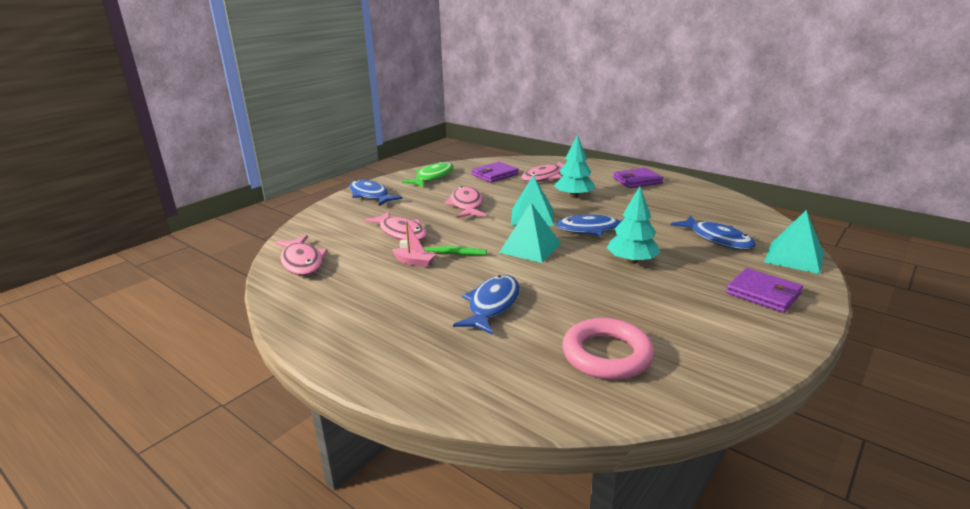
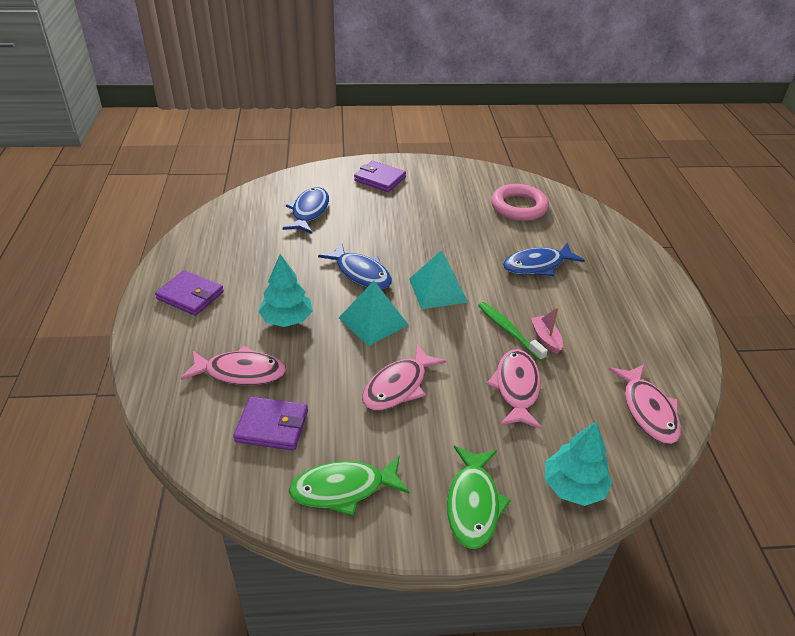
camera: 135 degrees left, 15 degrees up
pink fish [275,235,328,276] -> pink fish turned 150 degrees clockwise [608,364,681,444]
blue fish [349,180,403,206] -> green fish [447,446,511,549]
turquoise tree [607,186,661,264] -> turquoise tree moved to [545,421,612,506]
purple wallet [726,268,803,313] -> purple wallet turned 60 degrees counterclockwise [354,161,406,192]
turquoise pyramid [764,210,824,274] -> none

